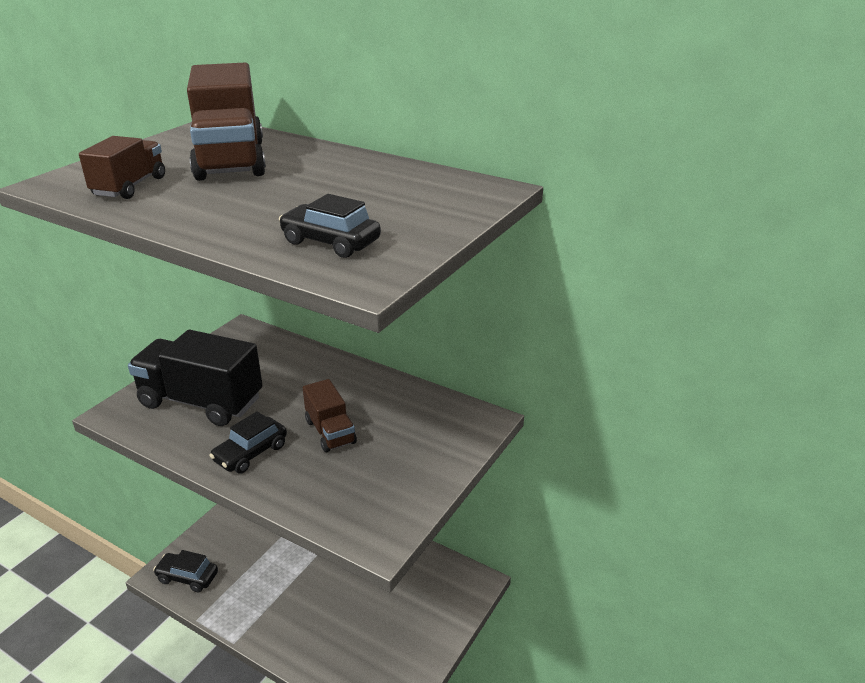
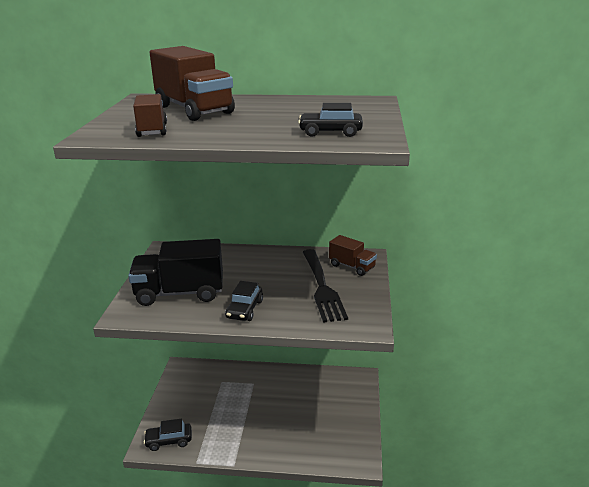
camera: 25 degrees left, 5 degrees down
brown truck [303,379,357,452] -> brown truck moved to [329,235,377,276]
none -> black fork [303,249,348,323]

